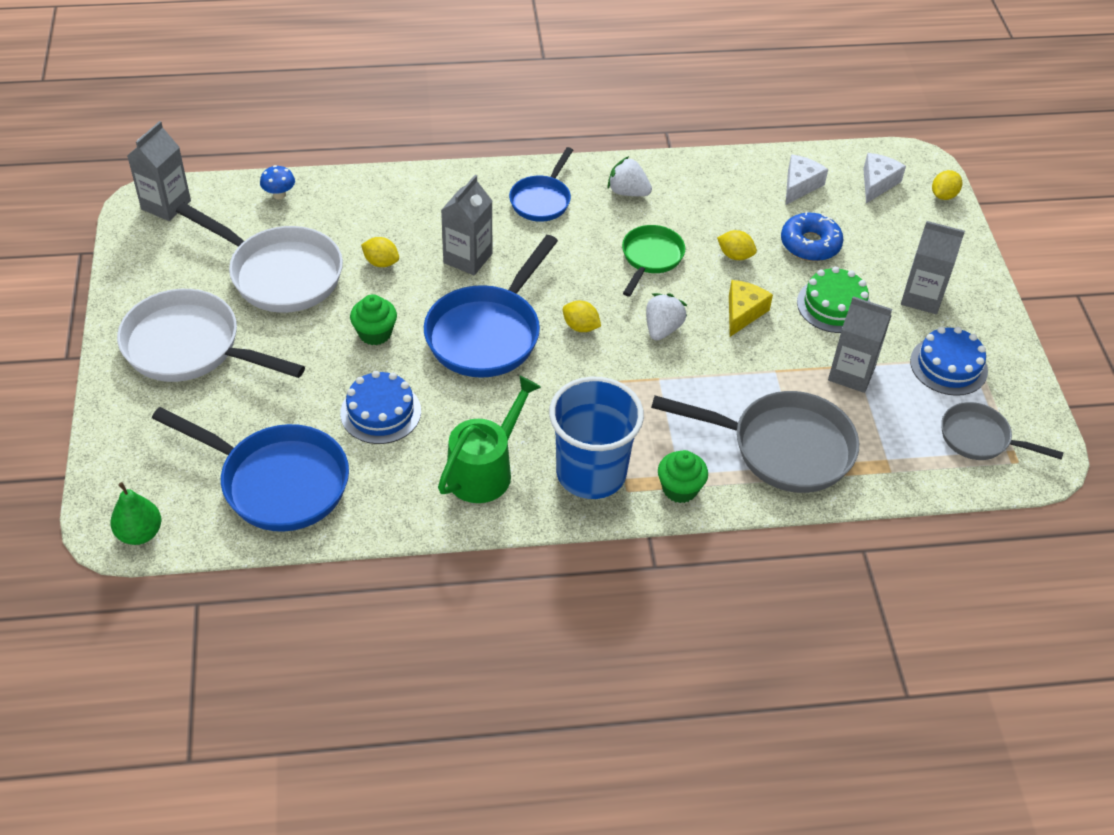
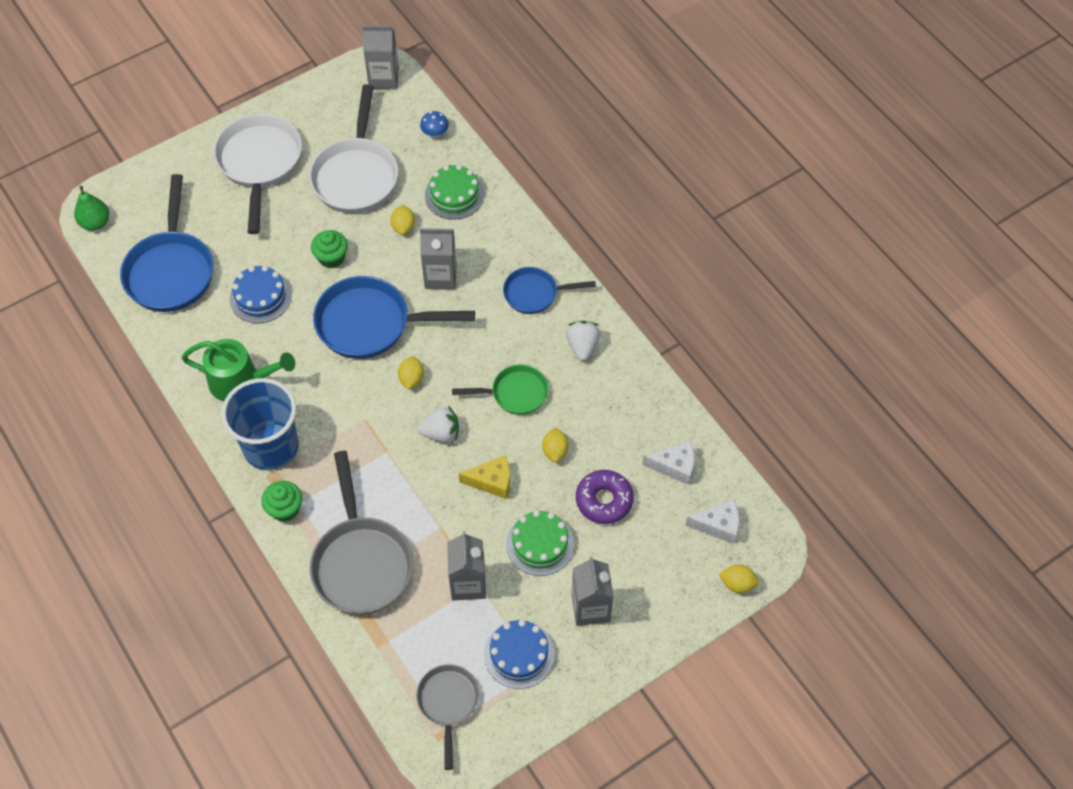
camera: 65 degrees right, 10 degrees up
blue donut [781,211,844,261] -> purple donut [576,470,634,524]
none -> green cake [425,164,484,220]

